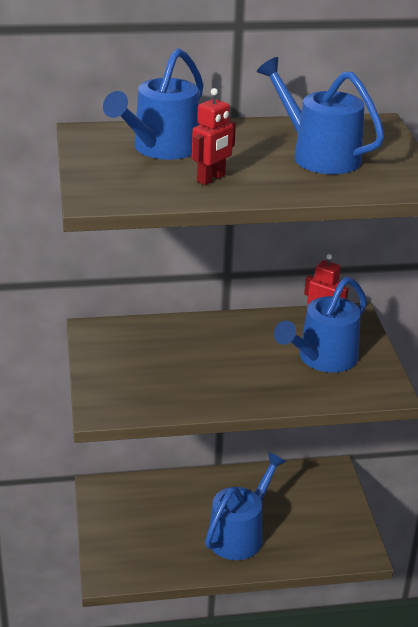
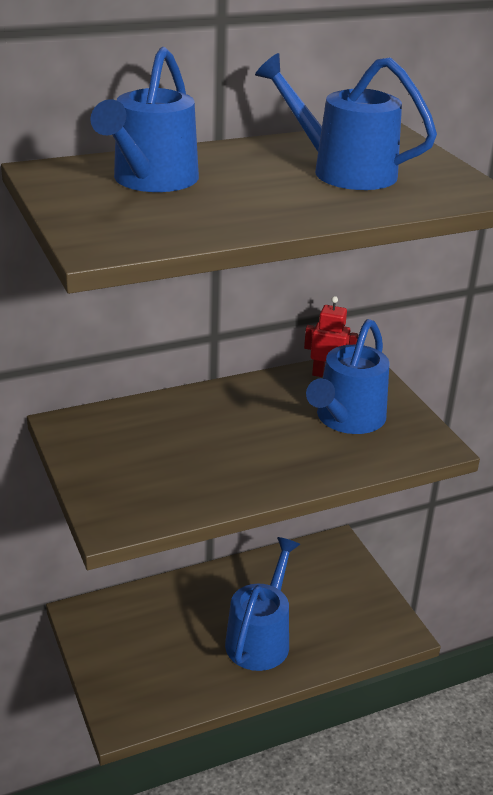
camera: 15 degrees left, 0 degrees up
red robot [192,88,236,185] -> none

